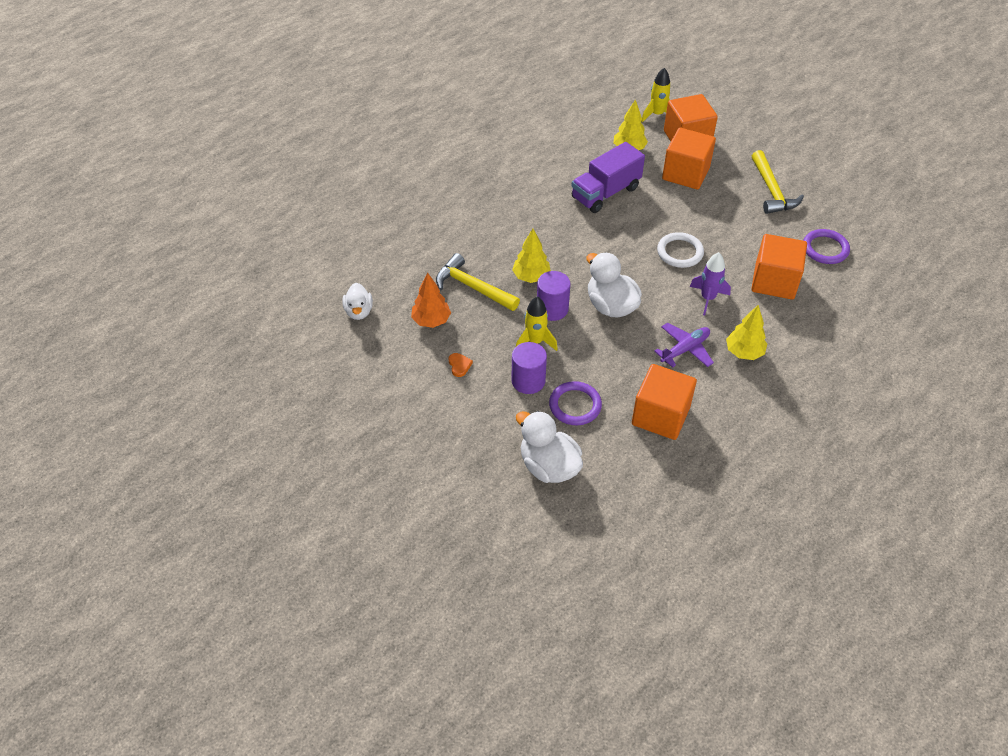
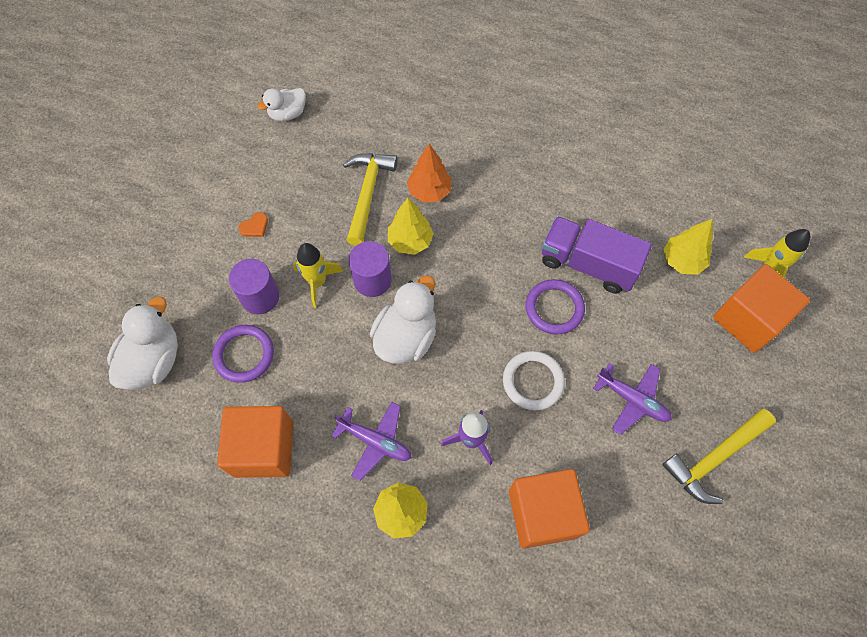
camera: 65 degrees right, 15 degrees up
orange tree [411,272,451,328] -> orange tree moved to [407,144,452,202]
orange cube [662,128,716,190] -> none
purple ring [803,229,850,264] -> purple ring moved to [526,279,585,335]
none -> purple plane [593,363,672,435]

